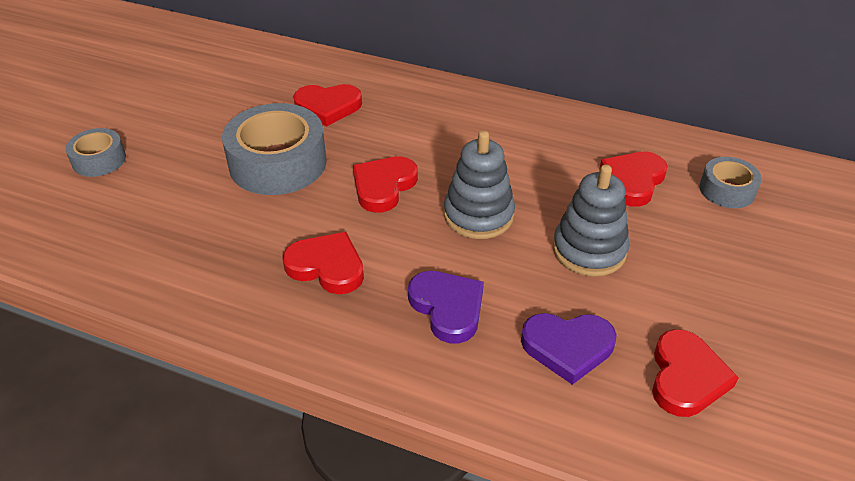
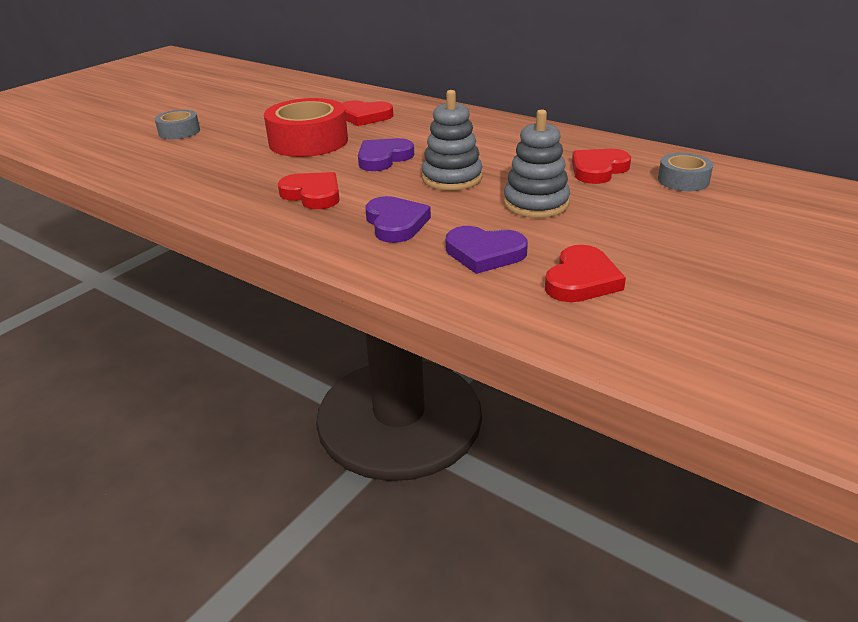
camera: 15 degrees right, 10 degrees down
grey tape [222,103,327,195] -> red tape [264,98,348,157]
red heart [353,156,418,213] -> purple heart [358,138,414,171]

